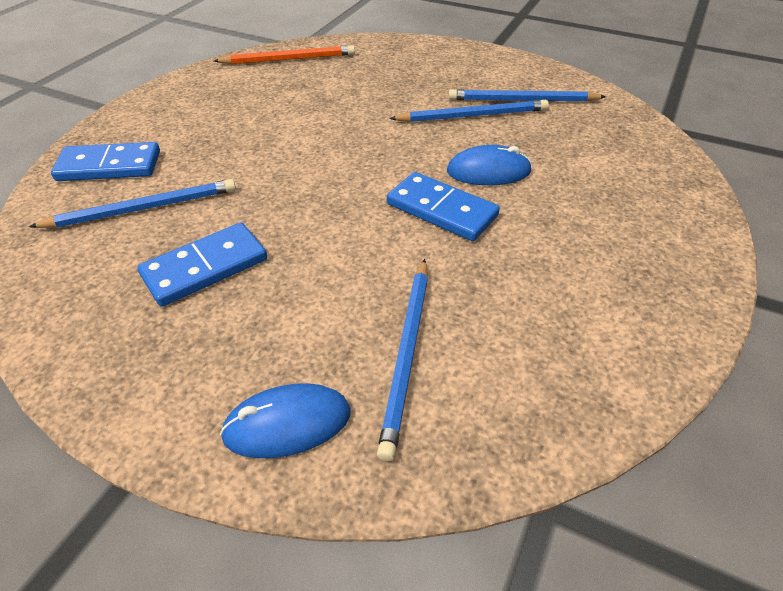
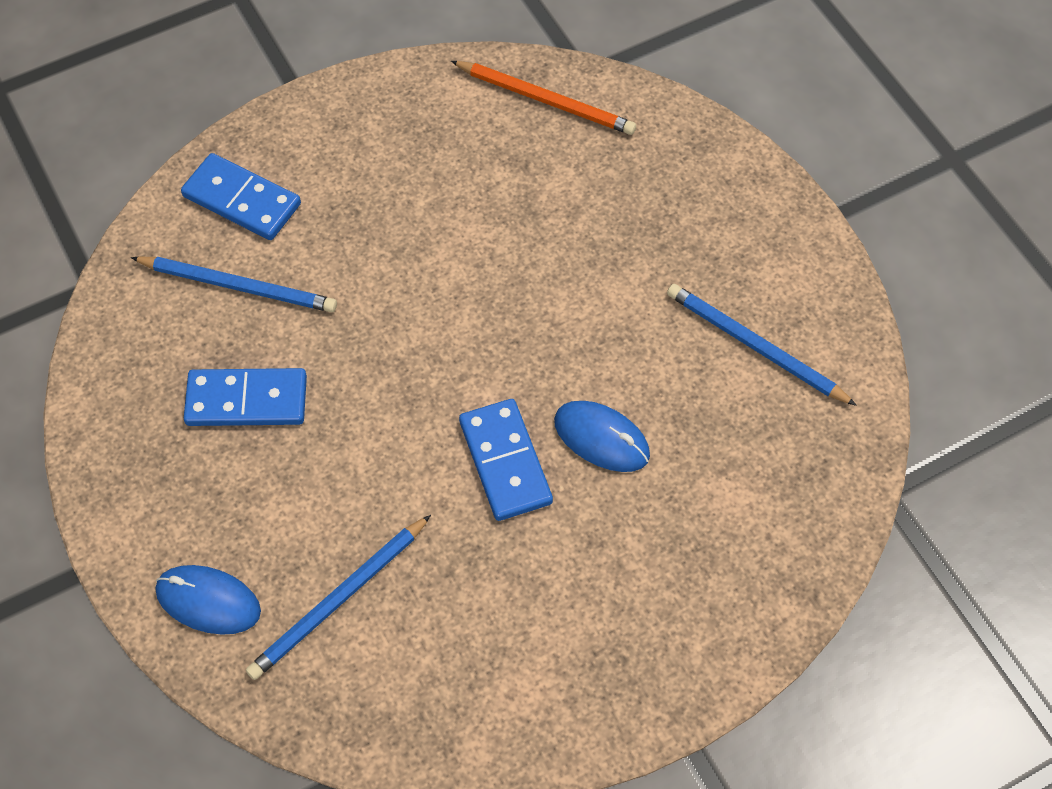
camera: 35 degrees right, 15 degrees up
blue pencil [389,100,549,122] -> none

